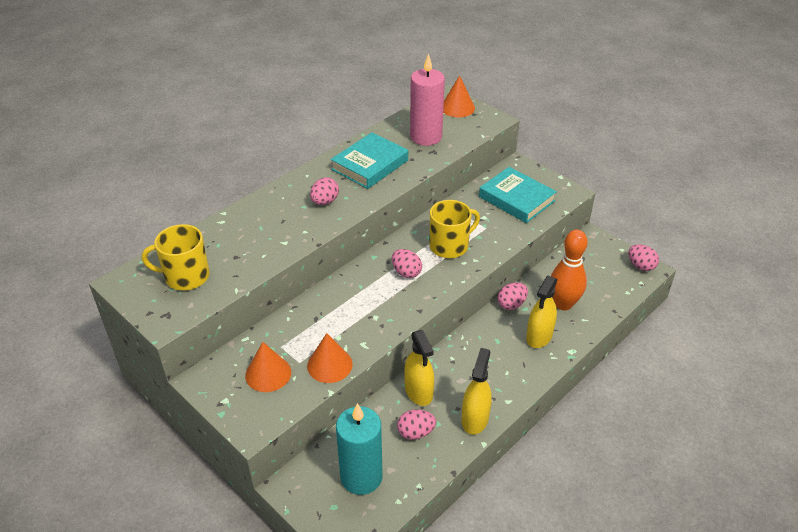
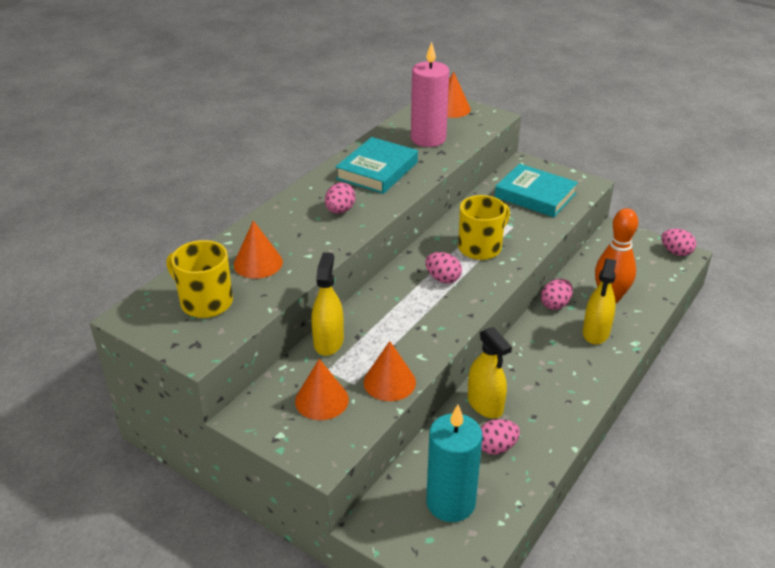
camera: 10 degrees left, 5 degrees down
yellow mug [142,224,209,290] -> yellow mug turned 45 degrees clockwise [167,240,233,318]
yellow spray bottle [462,348,492,435] -> yellow spray bottle moved to [311,252,344,356]
none -> orange cone [234,220,283,279]

